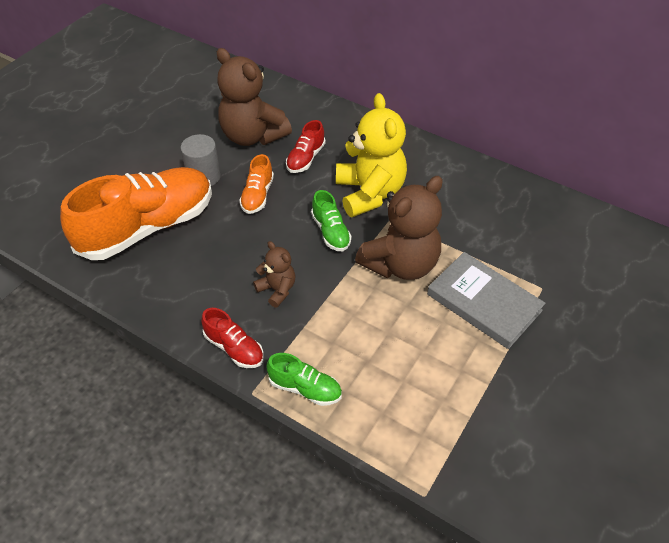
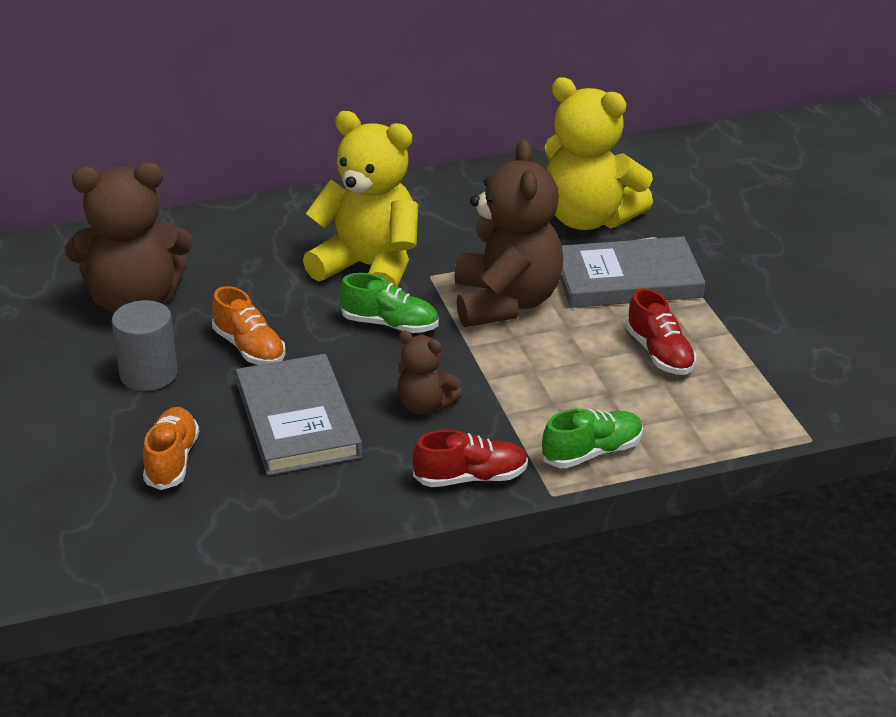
camera: 50 degrees left, 15 degrees down
orange shoe [60,167,212,260] -> orange shoe [143,407,199,490], size x0.44
brown teddy bear [253,241,295,308] -> brown teddy bear turned 150 degrees counterclockwise [397,331,462,414]
red shoe [286,120,326,173] -> red shoe moved to [626,288,696,375]
none -> grey book [236,354,362,476]
none -> yellow teddy bear [545,77,653,230]

